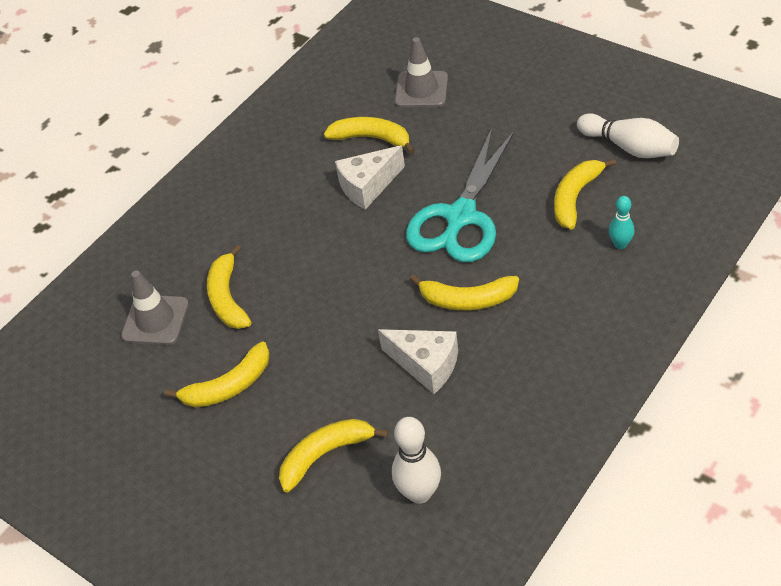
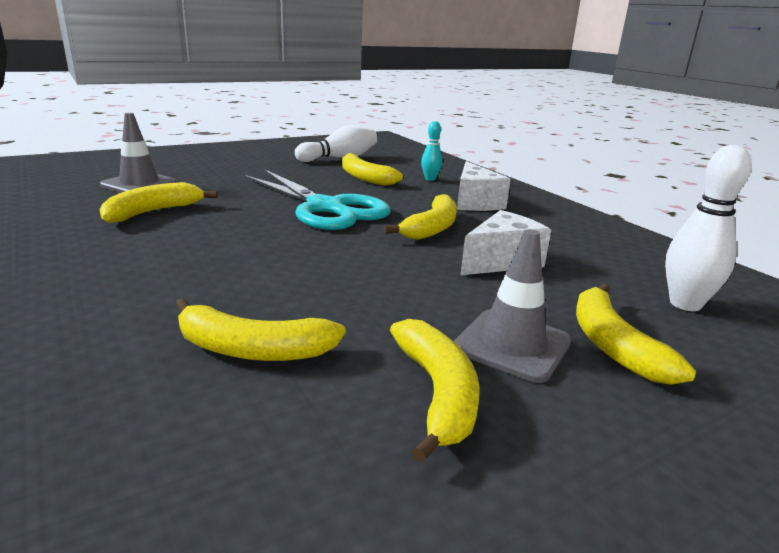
camera: 75 degrees left, 25 degrees down
grey traffic cone [121,270,189,345] -> grey traffic cone moved to [454,229,572,383]
white cheese [335,145,405,210] -> white cheese moved to [457,161,511,211]

